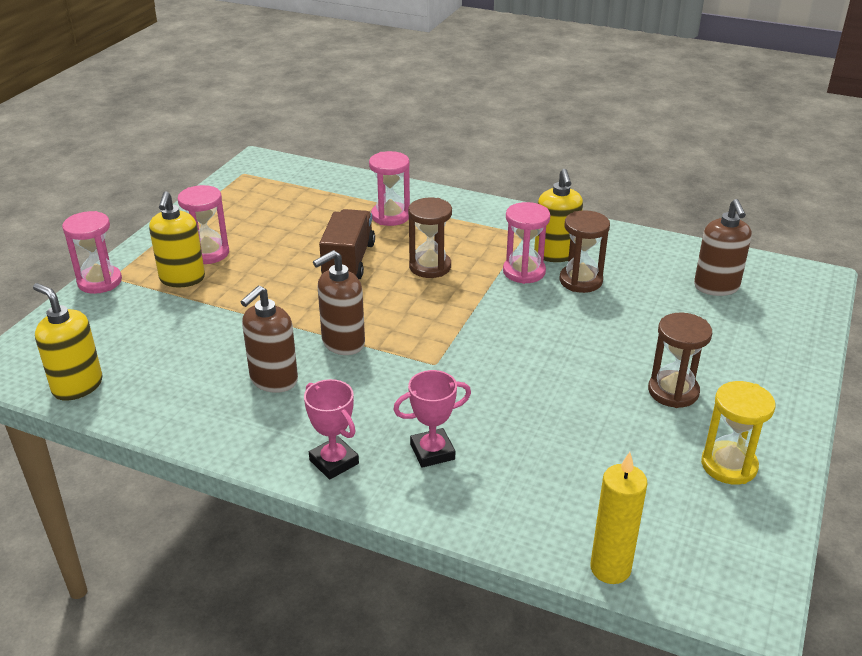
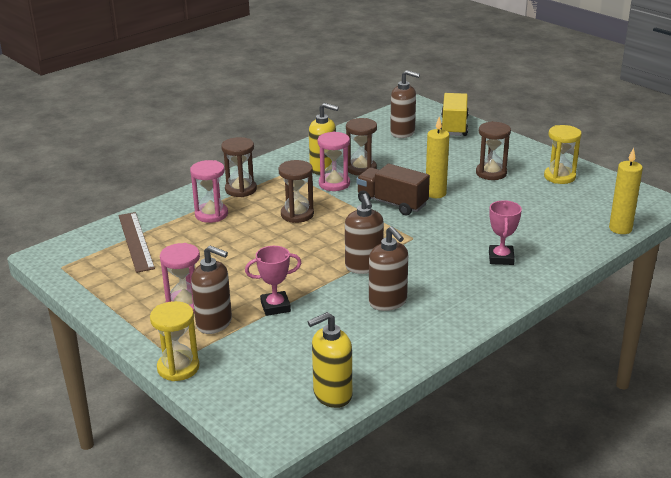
camera: 65 degrees left, 5 degrees down
pink hourglass [62,211,122,294] -> yellow hourglass [150,301,200,381]
yellow soap dispenser [149,191,205,287] -> brown soap dispenser [191,245,232,334]
pink trophy [304,379,359,480] -> pink trophy moved to [245,246,301,316]
brown truck [319,209,375,279] -> brown truck moved to [356,164,430,216]
none -> brown ruler [118,212,155,273]
none -> brown hourglass [221,137,257,197]
none -> yellow candle [426,117,449,198]
none -> yellow truck [441,93,469,136]

